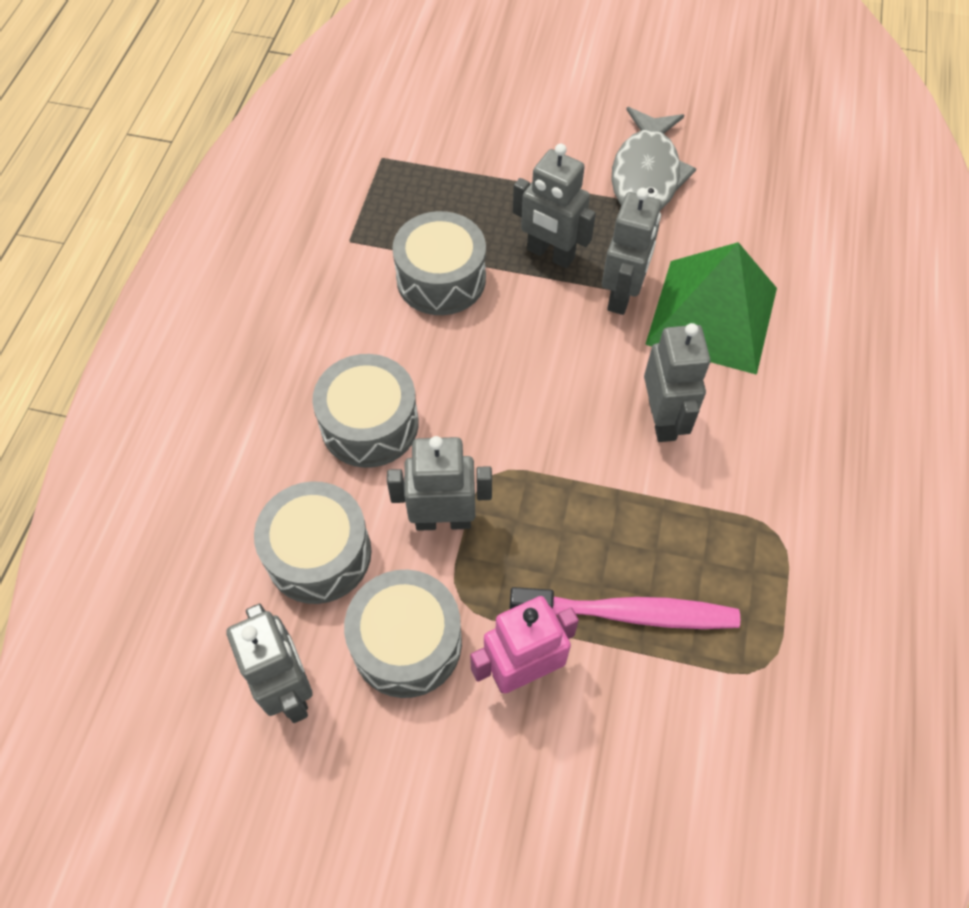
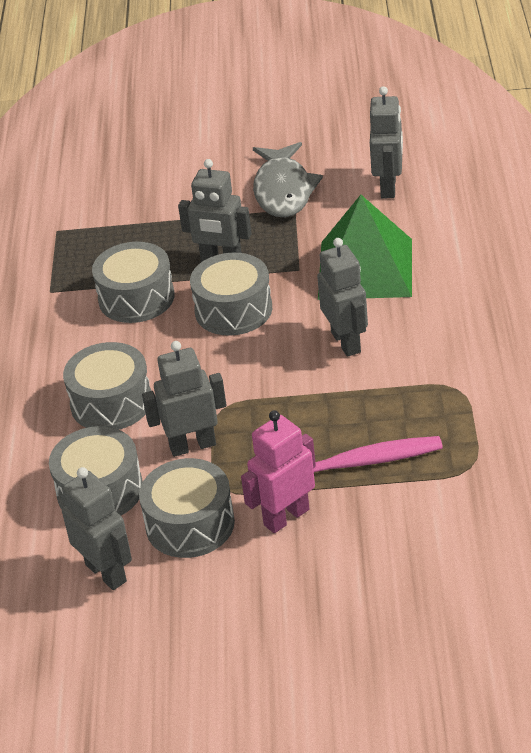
camera: 10 degrees left, 20 degrees down
grey robot [602,188,661,315] -> grey robot moved to [370,86,403,199]
none -> grey drum [190,253,272,336]

